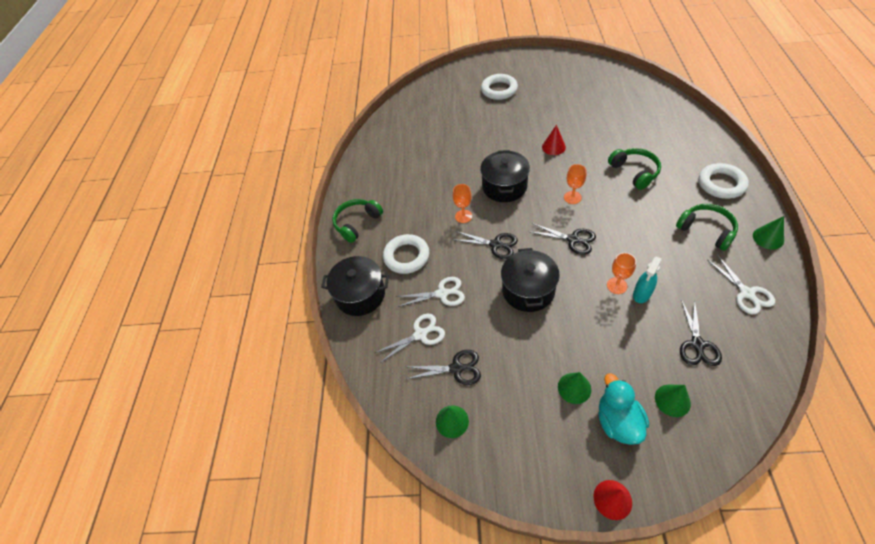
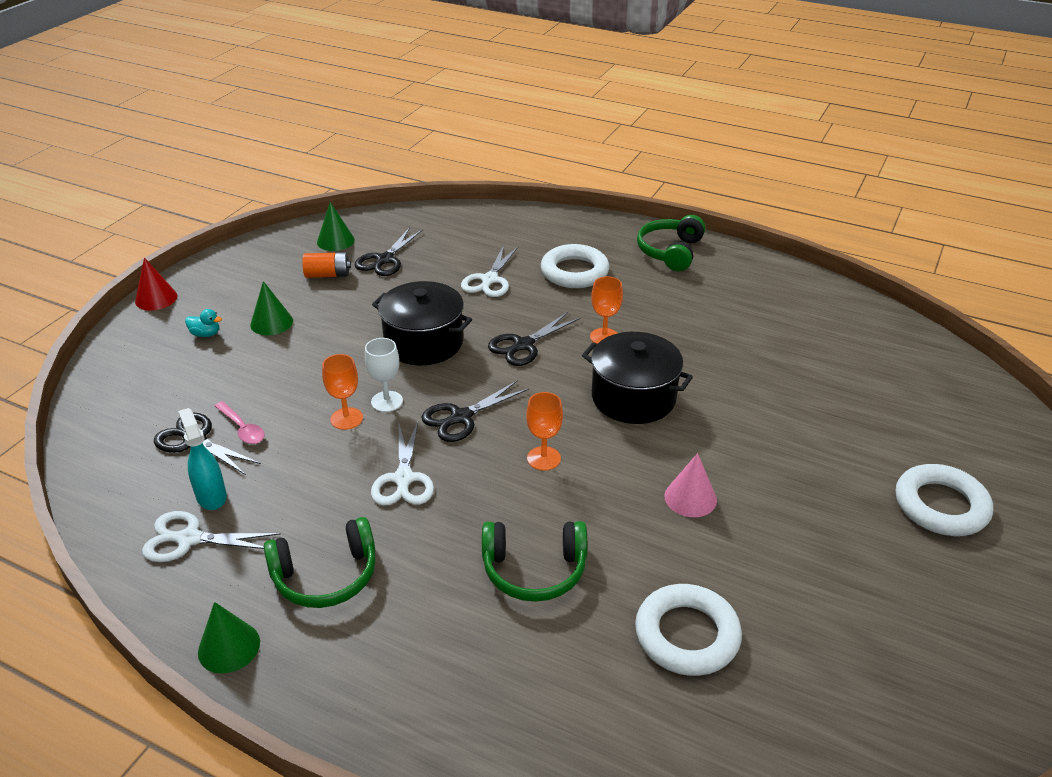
camera: 110 degrees right, 15 degrees down
black pot [321,256,389,316] -> none
green headphones [332,199,383,243] -> green headphones turned 135 degrees counterclockwise [637,215,705,271]
white scissors [375,314,445,363] -> white scissors moved to [371,422,434,505]
red cone [542,125,566,155] -> pink cone [665,453,717,517]
turquoise duck [599,373,649,445] -> turquoise duck [185,309,222,337], size x0.47
turquoise spray bottle [633,257,662,303] -> turquoise spray bottle moved to [178,408,227,510]
green cone [655,385,691,417] -> none
white ring [699,163,749,199] -> white ring moved to [635,584,742,676]
none -> pink spoon [215,401,265,444]
none -> orange battery [302,252,351,278]
none -> white goblet [365,338,403,412]

